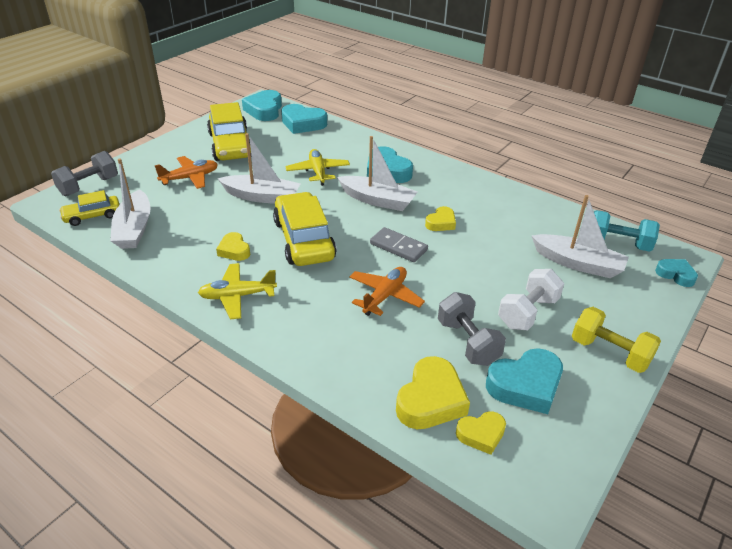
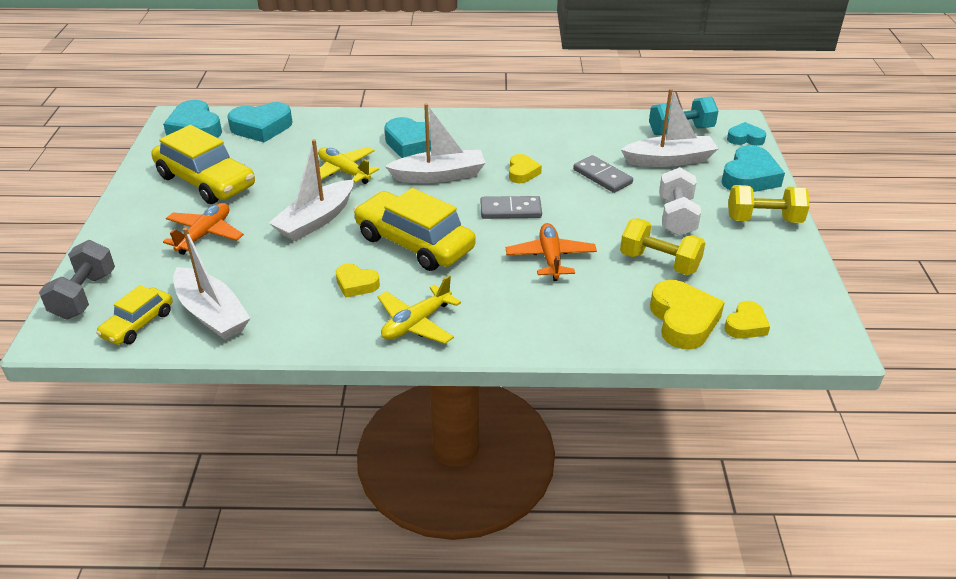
camera: 35 degrees left, 0 degrees up
white boat [217,133,301,204] -> white boat turned 150 degrees clockwise [269,139,354,241]
grey dumbbell [438,292,506,366] -> yellow dumbbell [620,218,706,275]
turquoise heart [486,348,563,414] -> turquoise heart moved to [722,145,785,192]
none -> grey domino [573,155,633,193]

